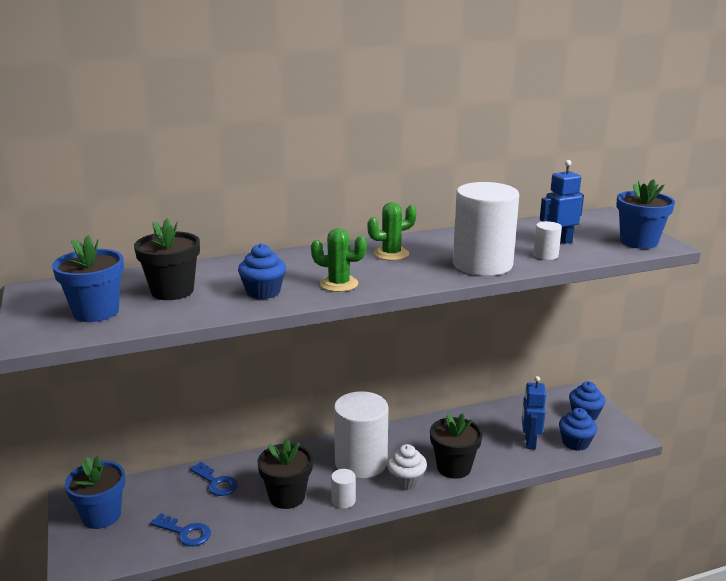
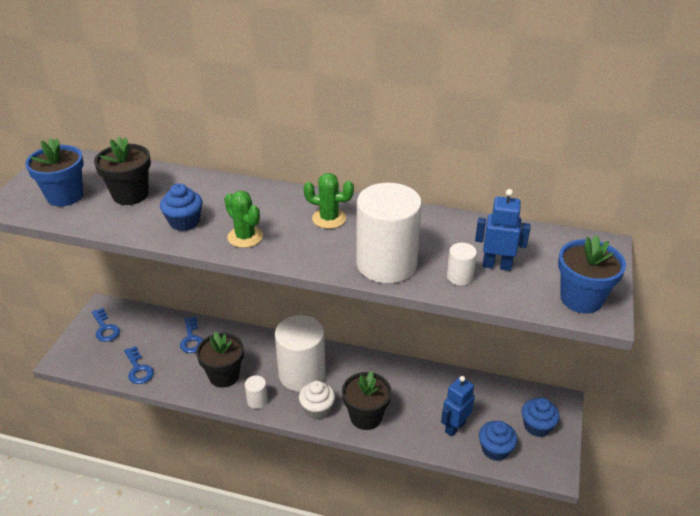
camera: 35 degrees right, 15 degrees up
blue flower pot [65,456,125,529] -> blue key [92,308,120,342]

